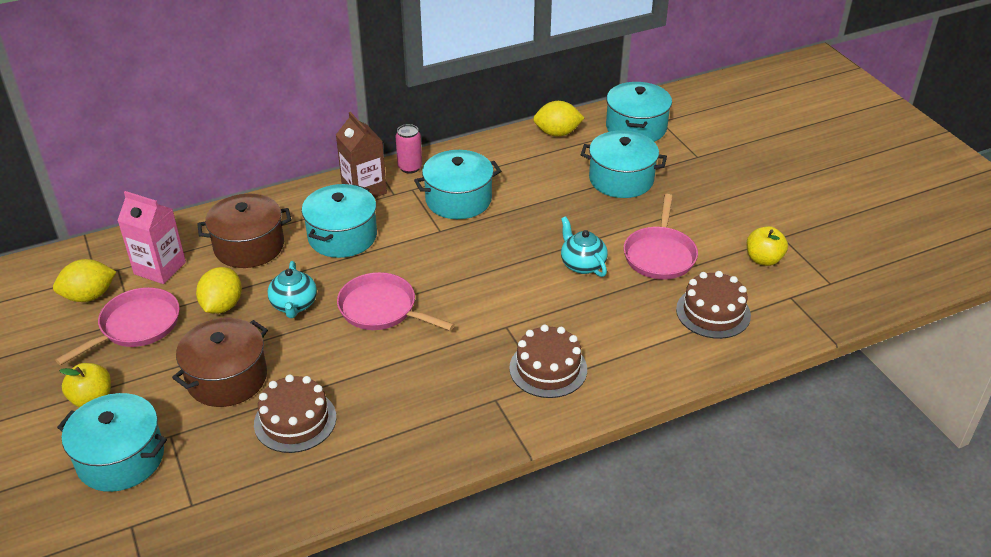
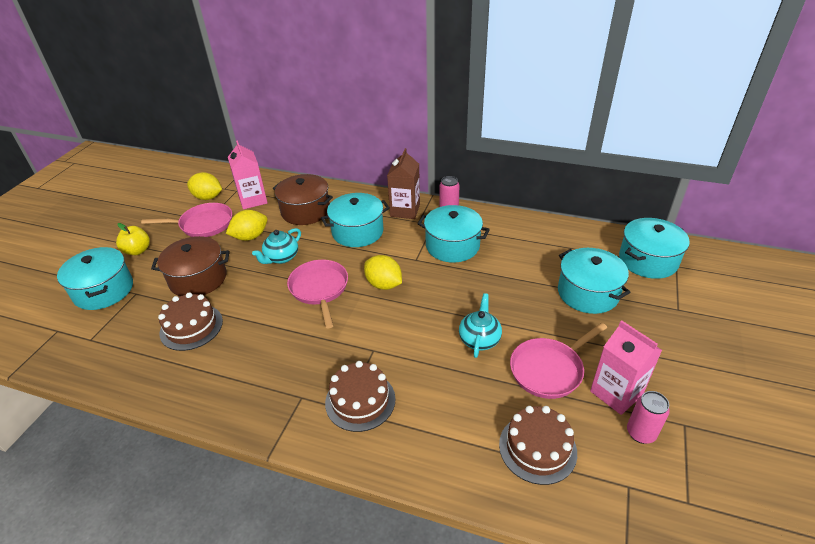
camera: 45 degrees right, 0 degrees up
yellow lemon [533,101,584,137] -> yellow lemon moved to [364,255,402,290]
yellow apple [746,226,788,266] -> pink can [627,391,670,444]
none -> pink carton [590,320,662,415]

